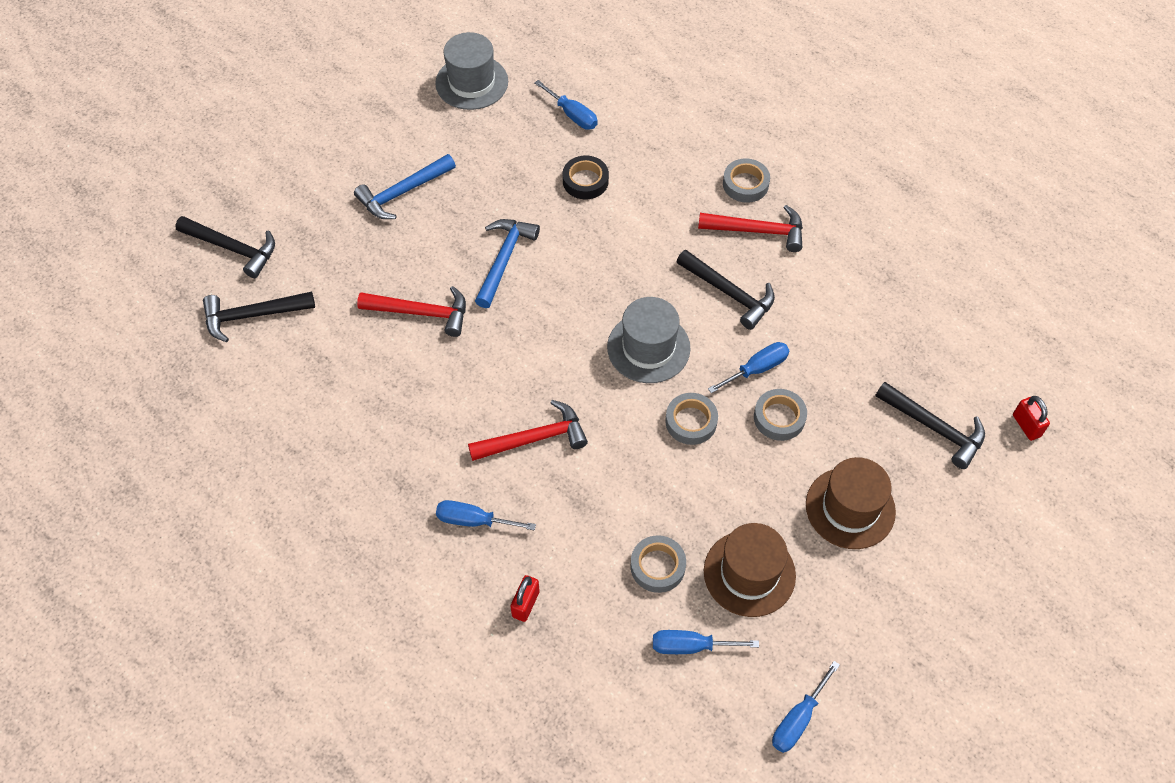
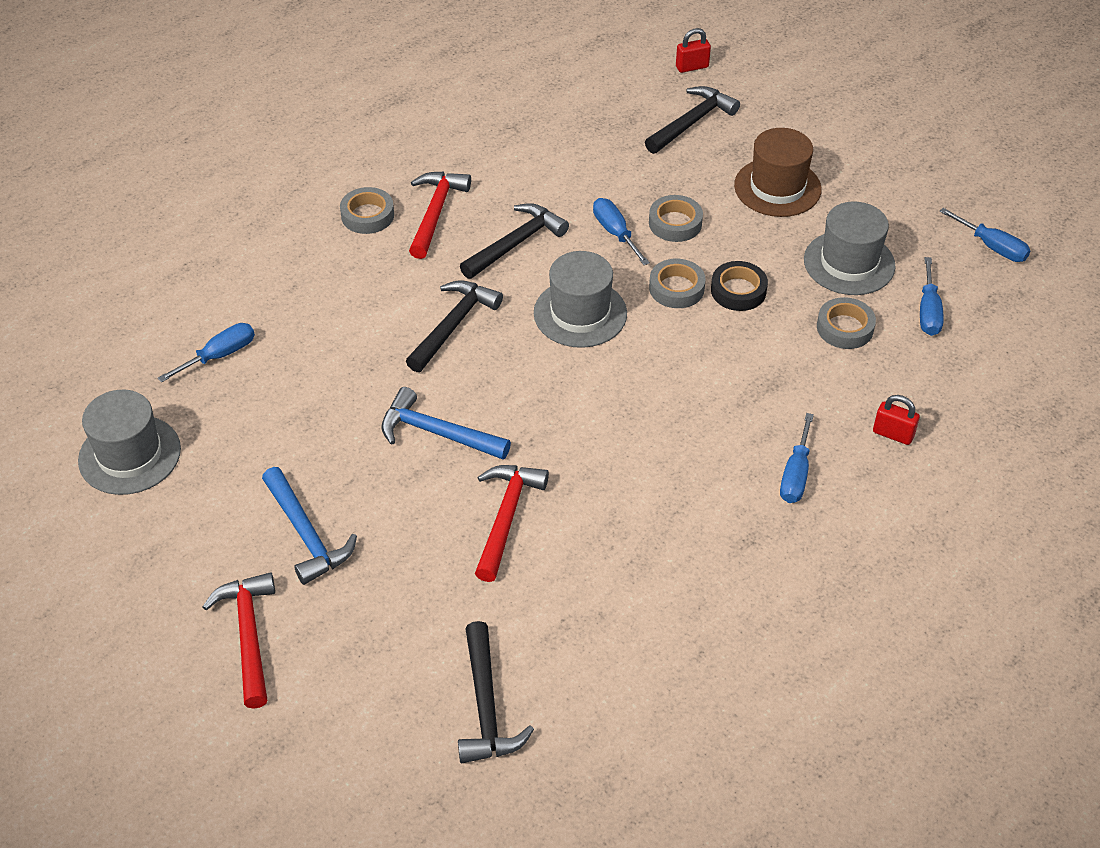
camera: 85 degrees left, 10 degrees down
black hammer [175,216,275,278] -> black hammer moved to [406,280,503,372]
red hammer [468,400,588,461] -> red hammer moved to [203,572,275,709]
black tape [563,155,609,199] -> black tape moved to [711,261,768,311]
brown hat [704,523,796,617] -> grey hat [804,201,896,295]

